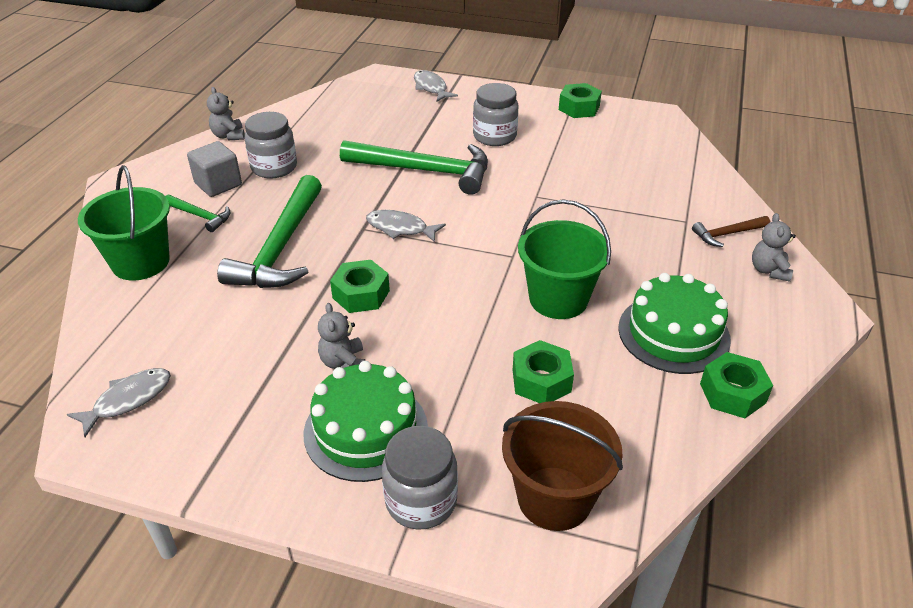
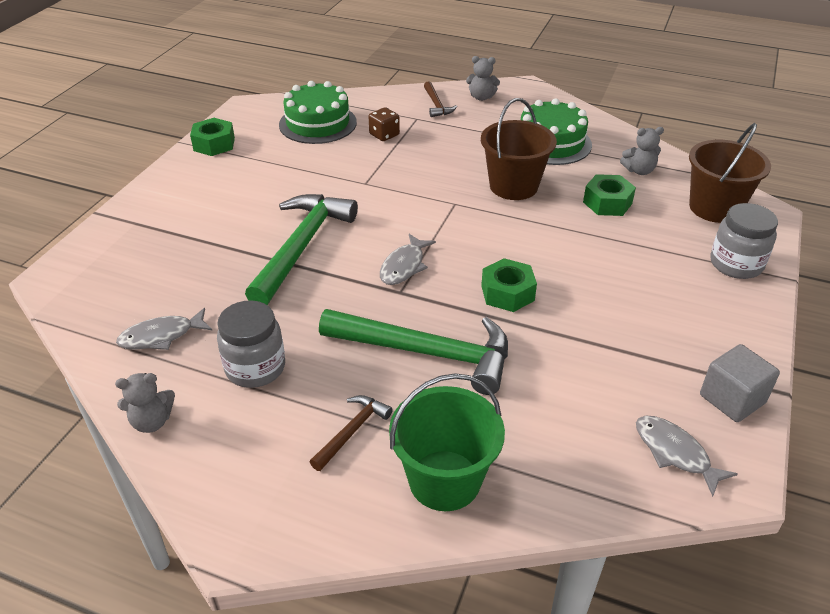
camera: 85 degrees left, 0 degrees up
green hammer [166,195,230,232] -> brown hammer [310,395,393,471]
grey cube [187,141,242,197] -> grey cube moved to [700,344,780,422]
green cake [304,361,428,482] -> green cake moved to [279,81,357,144]
grey teddy bear [318,303,365,369] -> grey teddy bear moved to [620,127,664,175]
grey fish [414,70,458,102] -> grey fish moved to [116,308,212,350]
grey jar [473,83,518,146] -> none
green bucket [518,199,611,319] -> brown bucket [481,98,557,200]
green nut [700,352,773,418] -> none
none -> brown dice [368,107,400,141]

